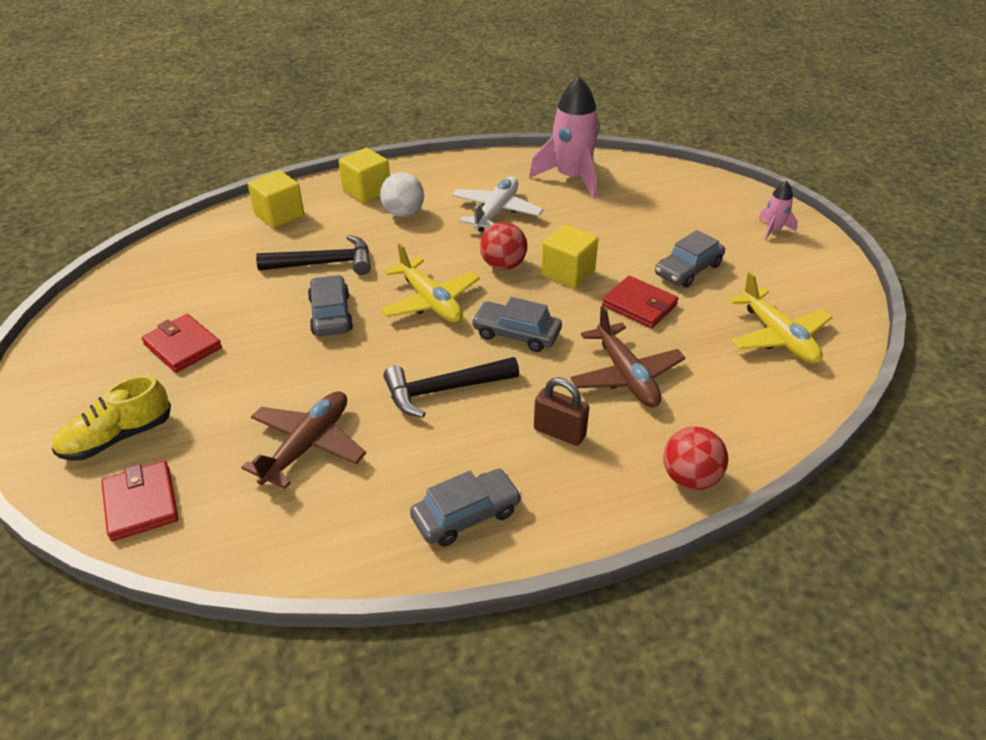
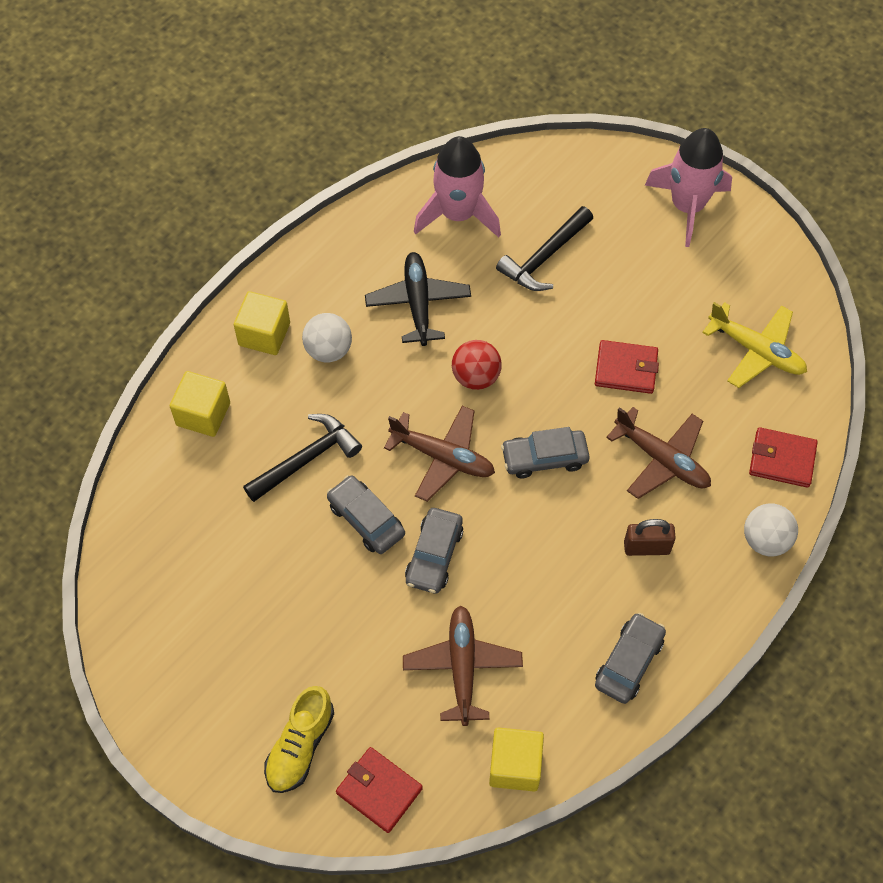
camera: 30 degrees left, 20 degrees up
red wallet [141,314,222,373] -> red wallet moved to [749,427,818,488]
yellow plane [380,243,480,323] -> brown plane [384,406,495,502]
black hammer [383,357,519,418] -> black hammer moved to [496,206,593,291]
white plane [452,177,544,232] -> black plane [365,252,471,346]
yellow cube [541,224,598,288] -> yellow cube moved to [489,727,544,791]
grey car [655,230,725,288] -> grey car moved to [405,508,463,594]
red ball [663,427,728,490] -> white ball [744,503,798,556]
pink rocket [758,181,798,241] -> pink rocket [645,128,732,247], size x2.06

